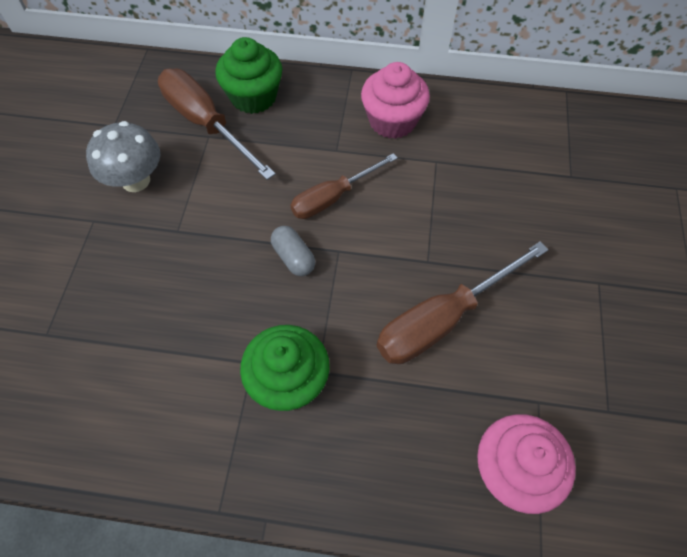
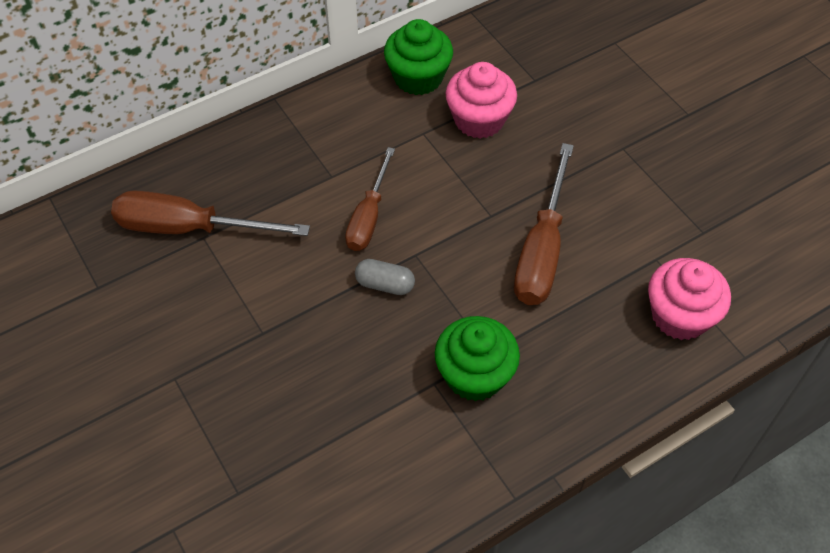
camera: 40 degrees left, 5 degrees down
grey mushroom [86,121,160,192] -> none
green cupcake [215,37,282,114] -> green cupcake moved to [384,19,453,95]
pink cupcake [361,62,430,139] -> pink cupcake moved to [445,62,517,139]

